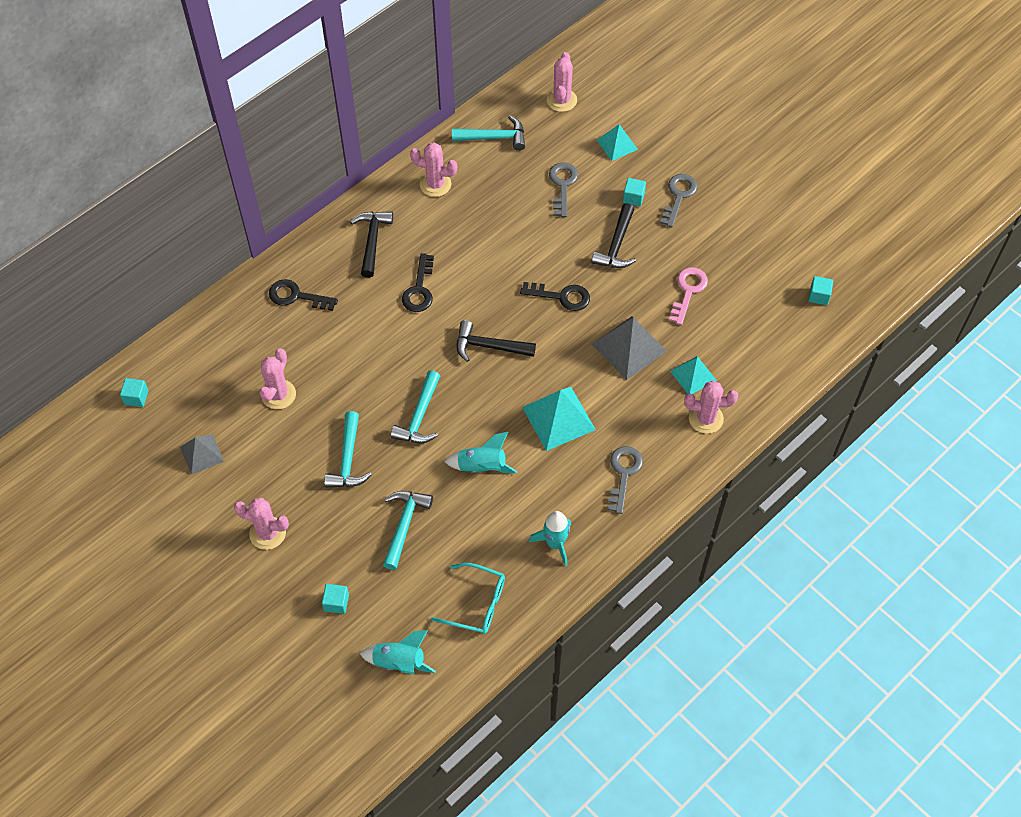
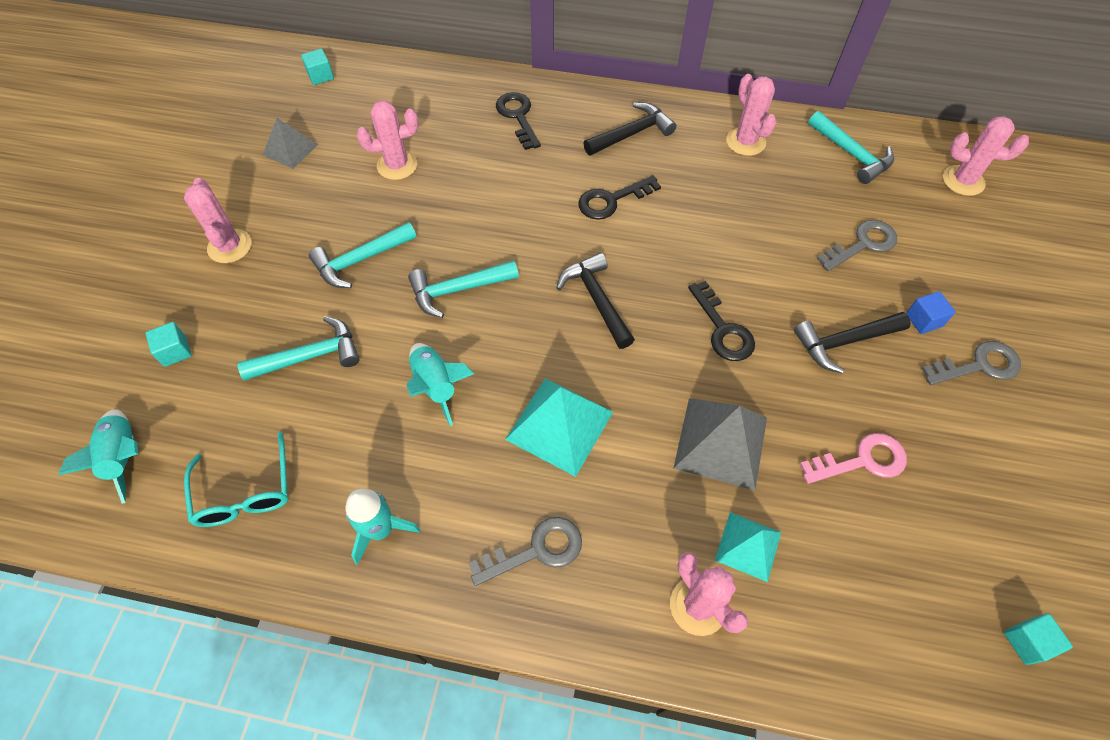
camera: 55 degrees right, 0 degrees up
pink cactus [547,52,577,112] -> pink cactus turned 45 degrees clockwise [943,116,1029,196]
turquoise pyramid [597,124,638,161] -> none
turquoise cube [623,178,646,206] -> blue cube [906,291,956,334]

